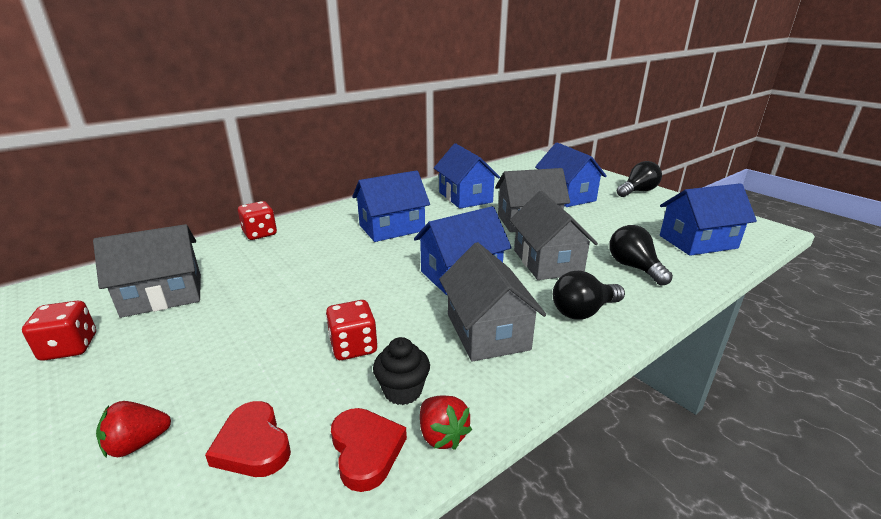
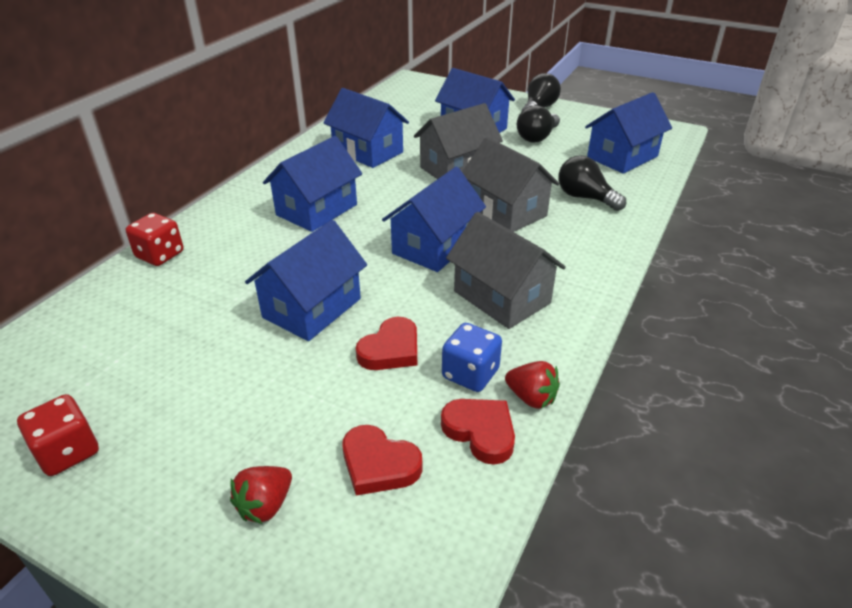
camera: 25 degrees left, 10 degrees up
grey house [93,224,201,318] -> none
red dice [326,300,378,360] -> red heart [356,317,417,370]
black cupcake [373,337,430,405] -> blue dice [442,323,502,392]
black light bulb [553,270,625,319] -> black light bulb moved to [517,105,560,143]
none -> blue house [245,220,367,341]

